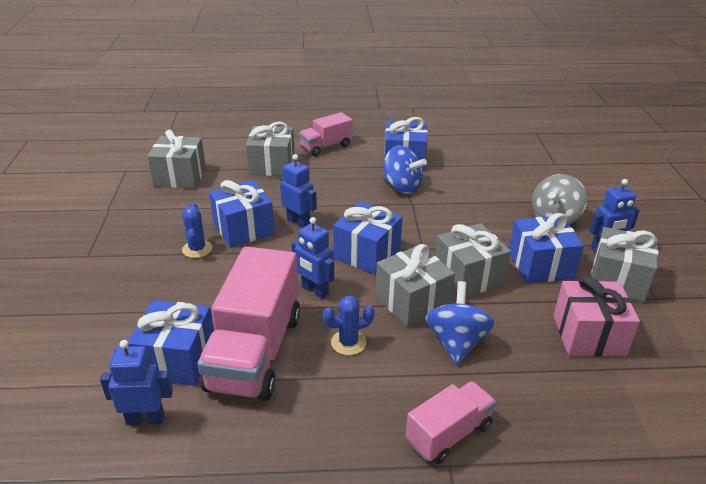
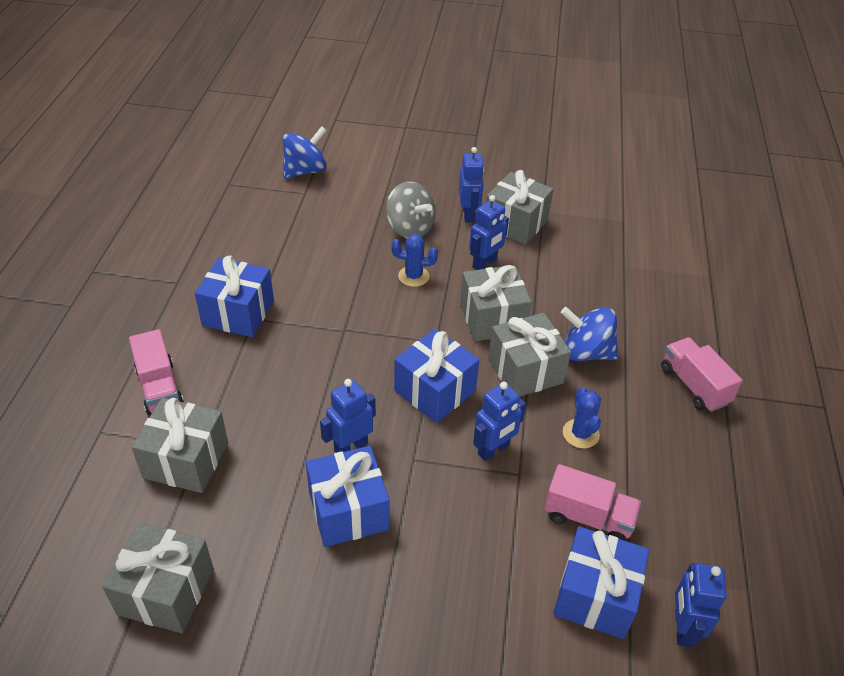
camera: 80 degrees left, 10 degrees up
blue cactus [182,203,212,258] -> blue cactus moved to [391,234,438,287]
pink truck [197,247,300,401] -> pink truck [544,464,641,541], size x0.55
blue spinning top [383,146,427,194] -> blue spinning top moved to [283,126,327,179]
blue gift [509,213,584,284] -> blue robot [469,195,509,270]
pink gift [554,275,640,356] -> none

